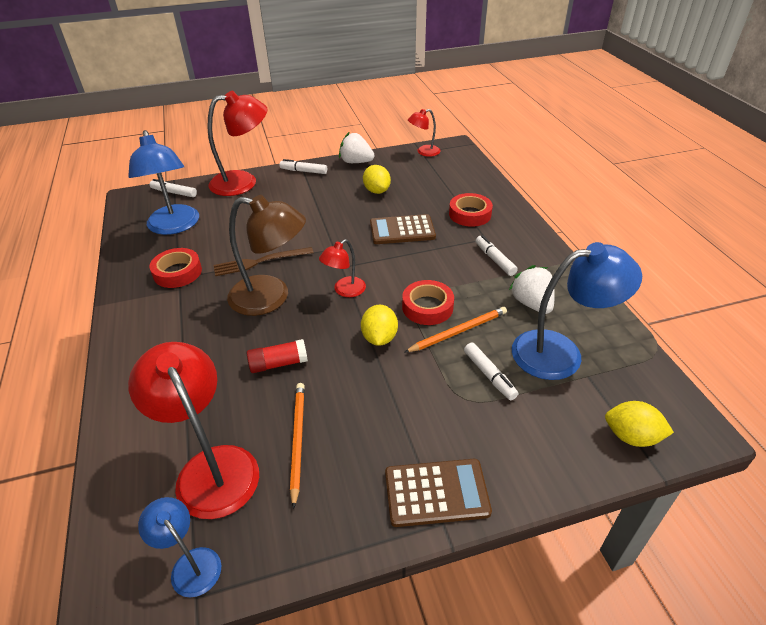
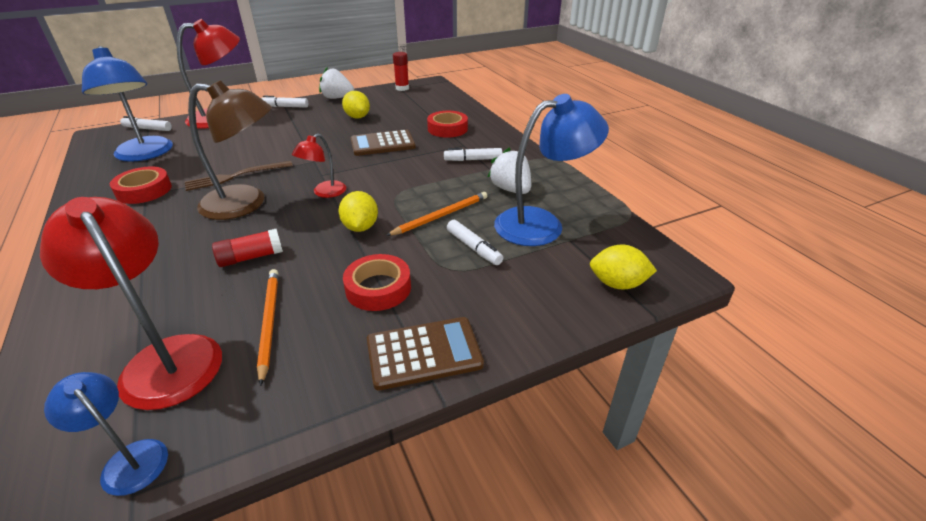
camera: 10 degrees left, 5 degrees down
red tape [402,280,454,325] -> red tape moved to [343,254,411,311]
red lamp [408,109,440,157] -> red glue stick [393,52,409,91]
white marker [475,235,518,276] -> white marker turned 60 degrees counterclockwise [444,148,502,161]

